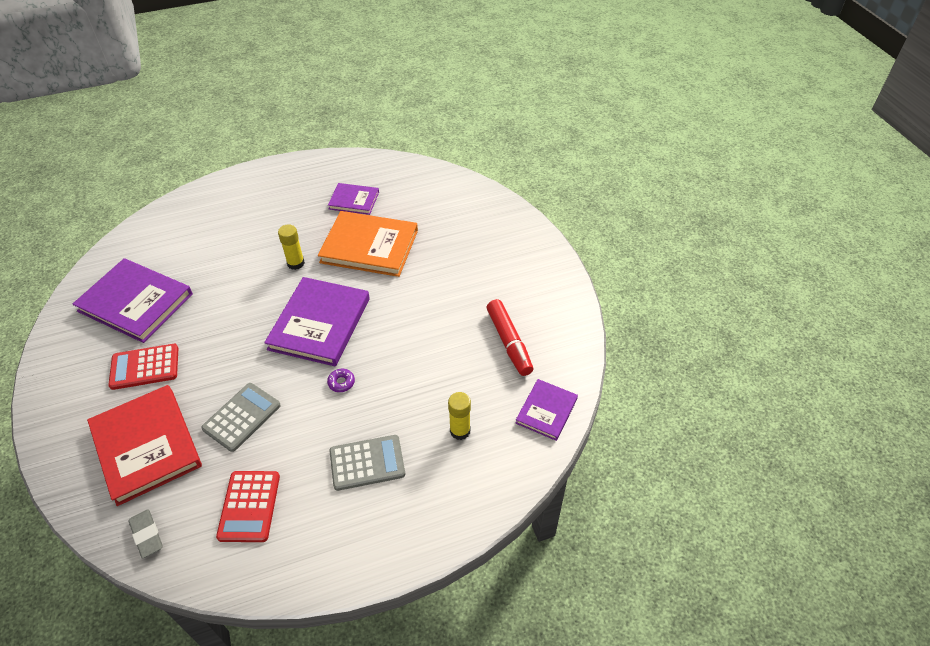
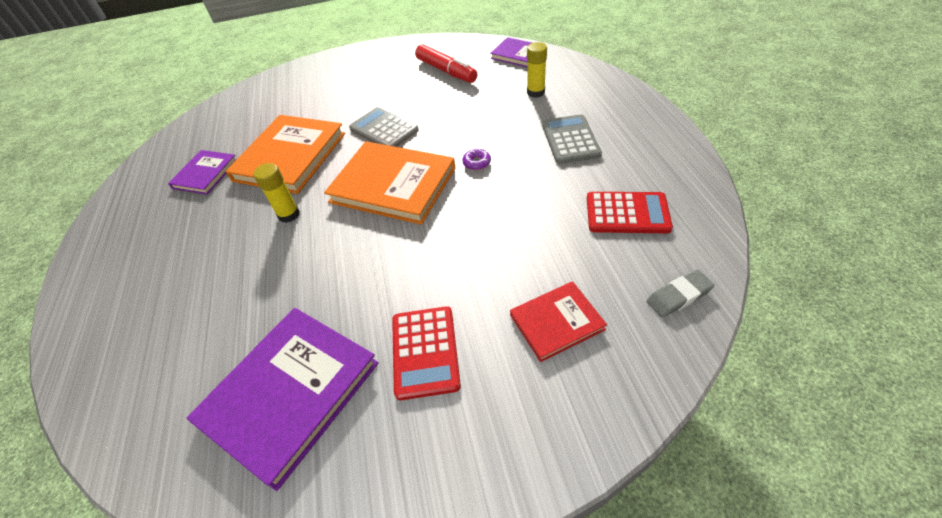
camera: 80 degrees left, 0 degrees up
red book [87,385,202,506] -> red book [510,281,607,362], size x0.55
grey calculator [201,383,281,452] -> grey calculator moved to [349,107,419,147]
purple book [264,277,370,367] -> orange book [324,141,455,225]
red marker [487,299,533,376] -> red marker turned 60 degrees clockwise [415,44,477,83]

